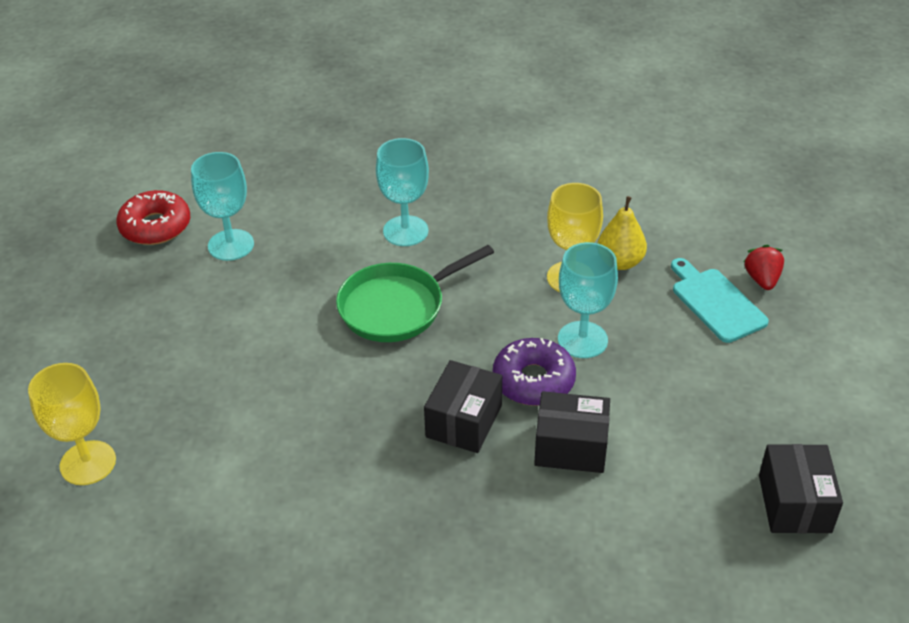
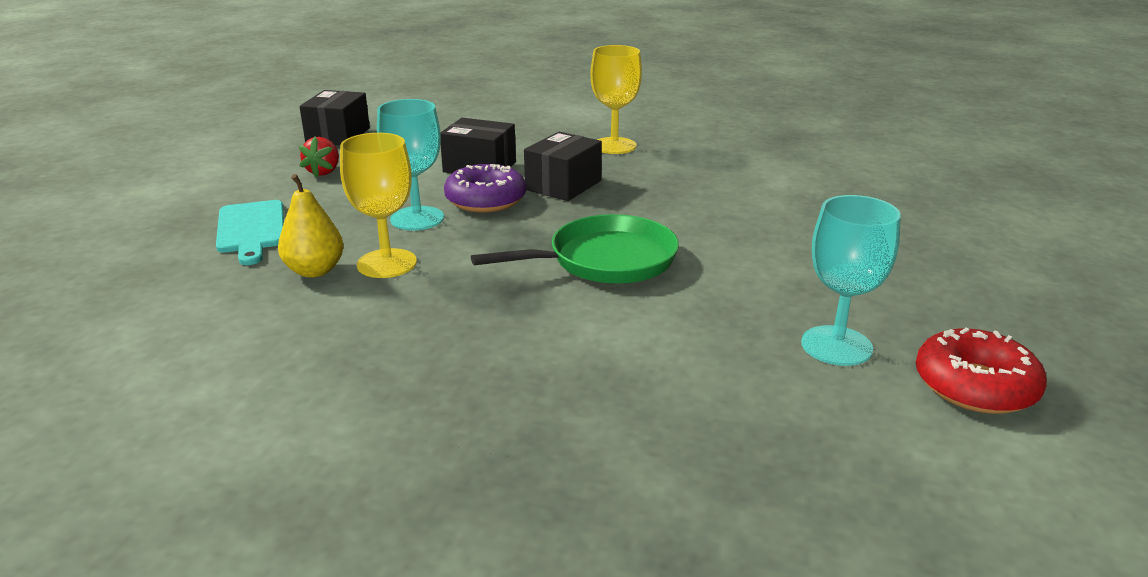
camera: 170 degrees left, 15 degrees down
yellow goblet [28,363,116,485] -> yellow goblet moved to [590,45,642,154]
turquoise goblet [376,138,429,246] -> none
red strawberry [744,245,784,290] -> red strawberry moved to [299,136,339,178]

